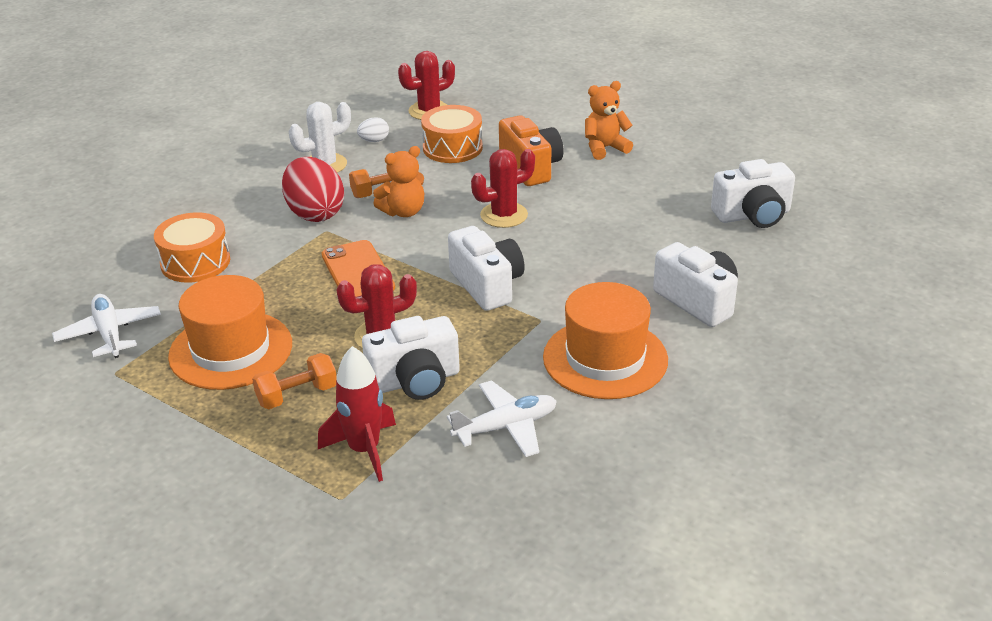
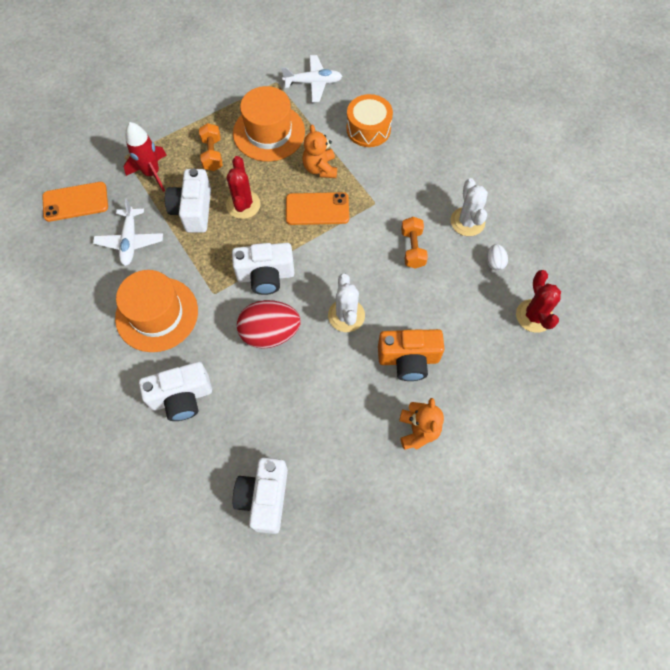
camera: 110 degrees right, 30 degrees up
red egg [282,157,344,222] -> red egg moved to [237,300,301,349]
orange teddy bear [373,146,424,217] -> orange teddy bear moved to [302,124,337,178]
orange drum [421,105,483,163] -> none
red cactus [471,149,535,228] -> white cactus [328,274,365,332]
none -> orange phone [42,182,108,222]

